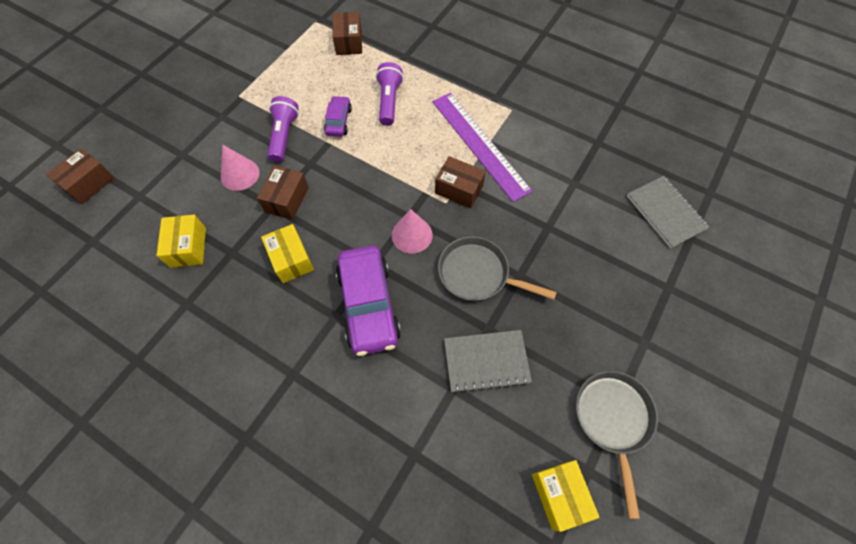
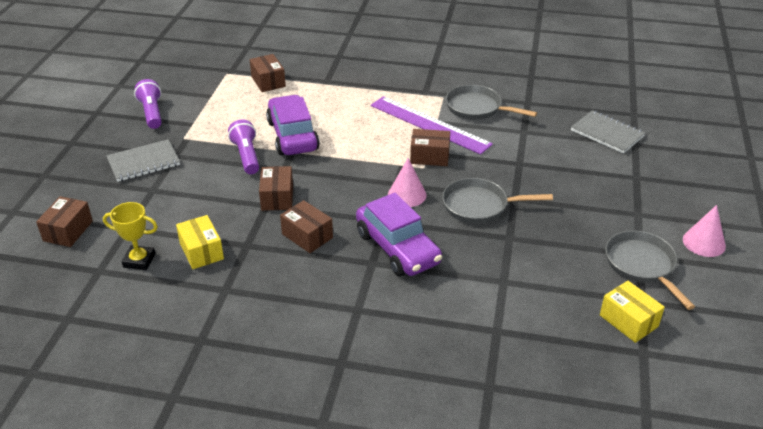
camera: 20 degrees left, 25 degrees down
pink cone [221,144,260,191] -> pink cone moved to [683,205,726,257]
yellow box [261,224,314,283] -> brown box [280,200,333,253]
purple car [324,96,352,137] -> purple car [266,95,320,155], size x1.92
purple flashlight [376,62,403,126] -> purple flashlight moved to [134,79,162,129]
grey notebook [444,330,532,393] -> grey notebook moved to [106,139,180,182]
none -> yellow trophy [103,202,158,270]
none -> grey pan [446,85,537,120]

